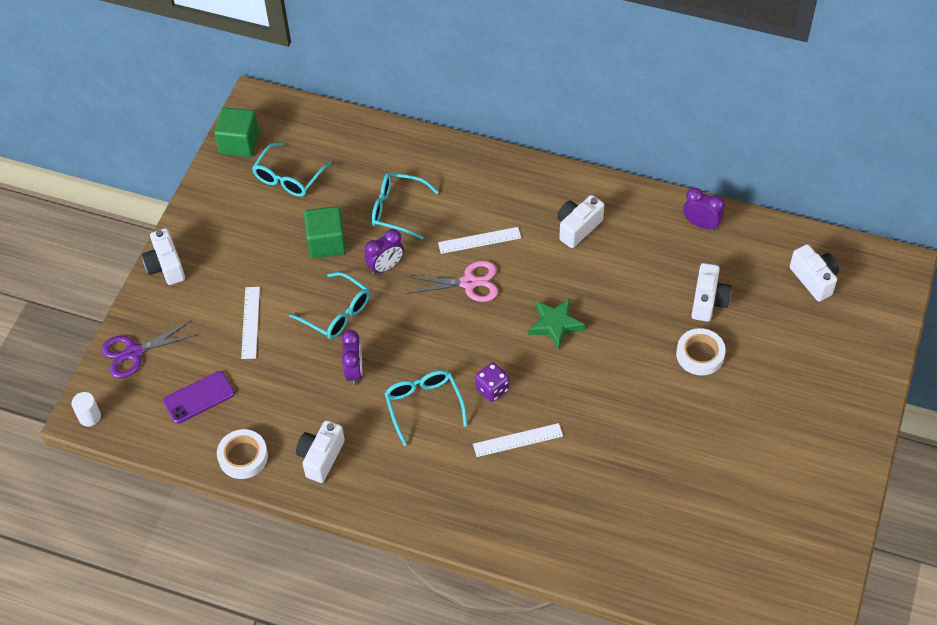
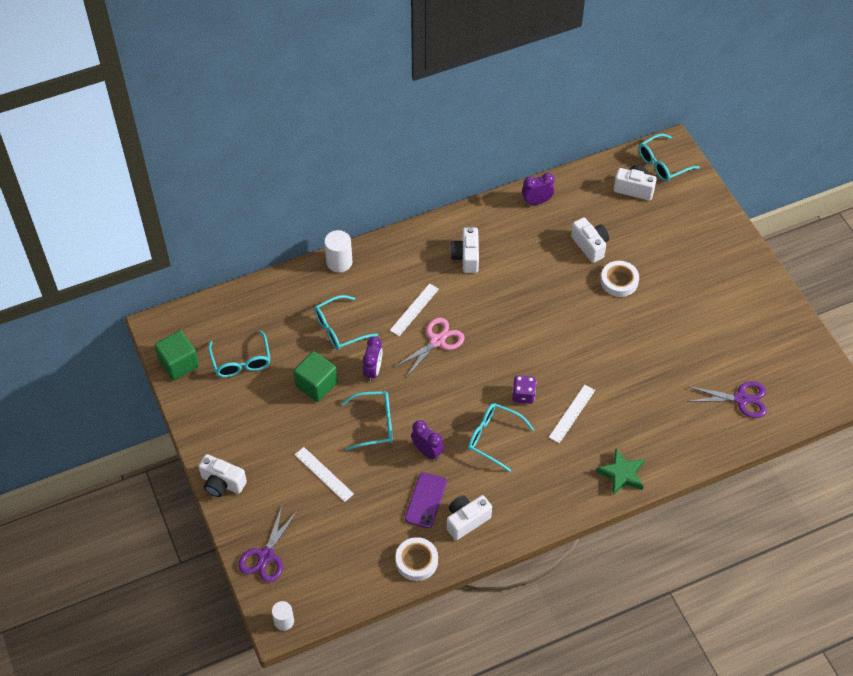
camera: 45 degrees left, 0 degrees up
purple phone [163,371,235,424] -> purple phone moved to [405,472,447,528]
white camera [296,420,345,483] -> white camera turned 75 degrees clockwise [447,495,492,540]
green star [528,298,585,349] -> green star moved to [596,449,644,495]
none -> white cylinder [324,230,352,272]
none -> turquoise glasses [639,134,700,182]
none -> purple scissors [687,381,767,418]

